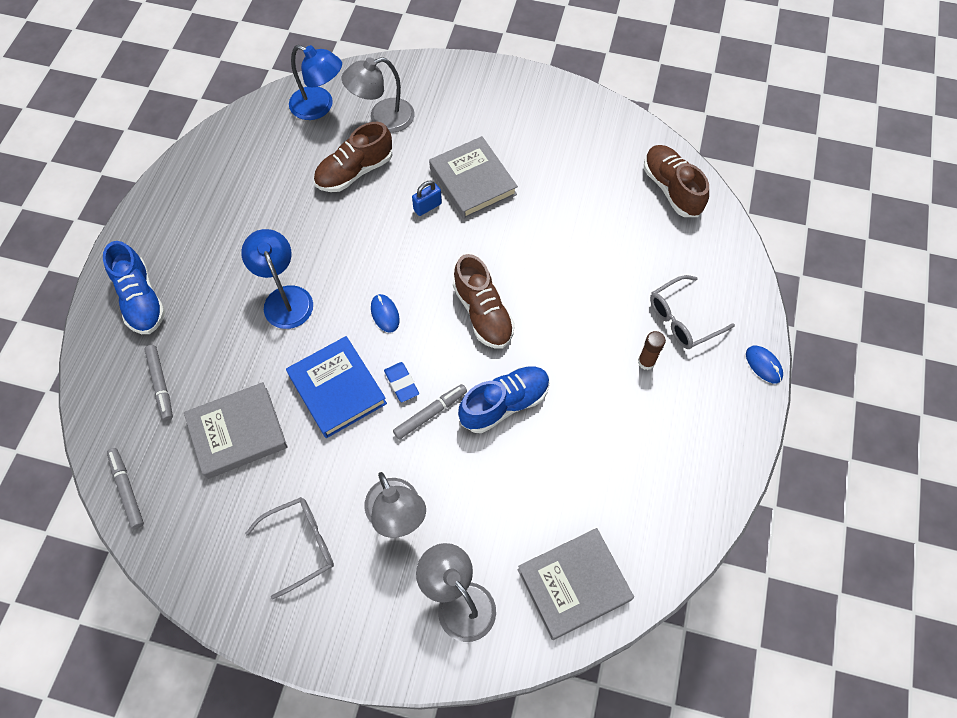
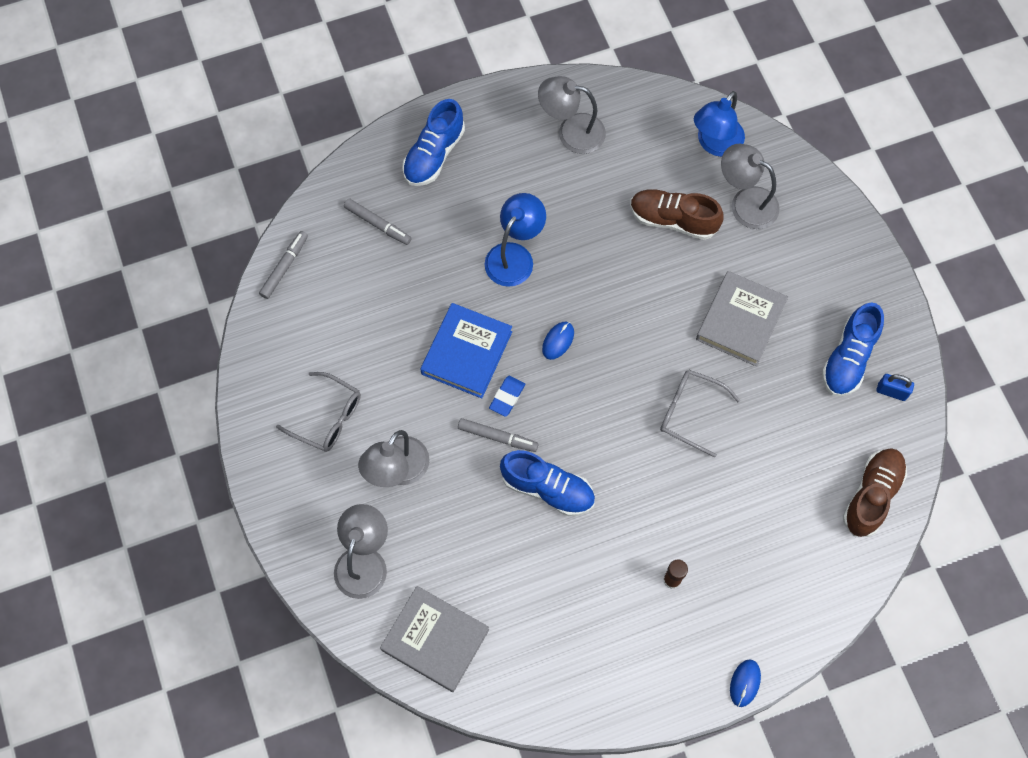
camera: 55 degrees right, 5 degrees up
grey marker [144,345,173,421] -> grey marker turned 90 degrees counterclockwise [344,199,412,245]
grey book [184,382,288,479] -> none
blue lamp [289,45,342,120] -> blue lamp turned 45 degrees clockwise [694,91,745,157]
blue padlock [412,181,442,216] -> blue padlock moved to [876,374,914,401]
brown shoe [453,254,515,349] -> none
grey glasses [650,275,735,349] -> grey glasses moved to [660,370,740,457]
none -> grey lamp [538,76,606,154]
none -> blue shoe [822,303,884,396]

